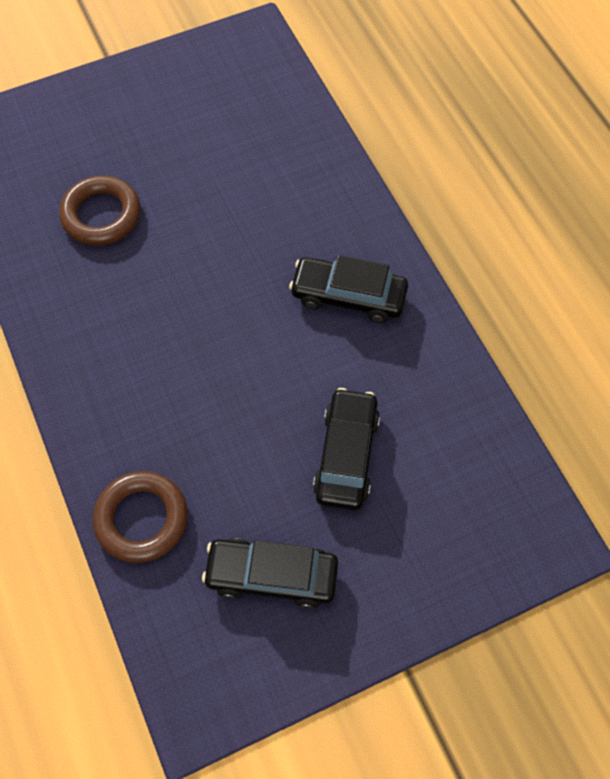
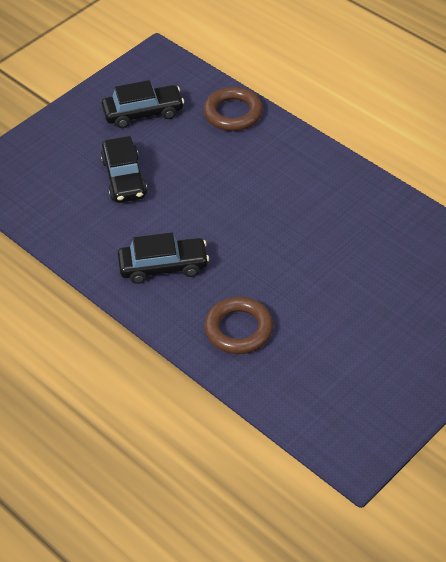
camera: 160 degrees right, 15 degrees down
brown ring [59,176,140,246] -> brown ring moved to [204,297,273,354]

